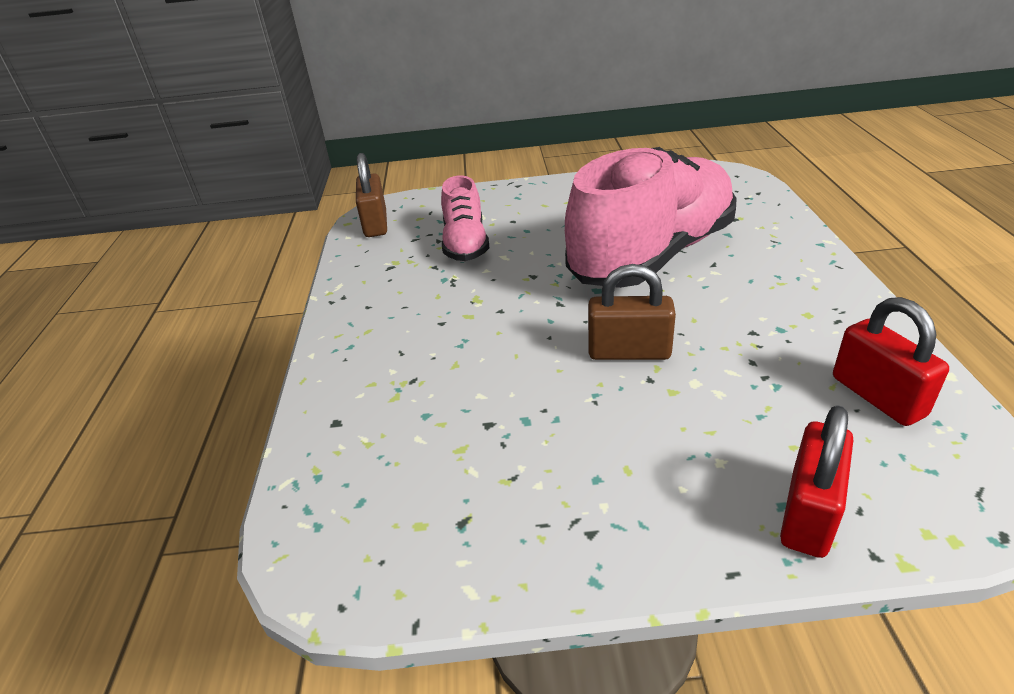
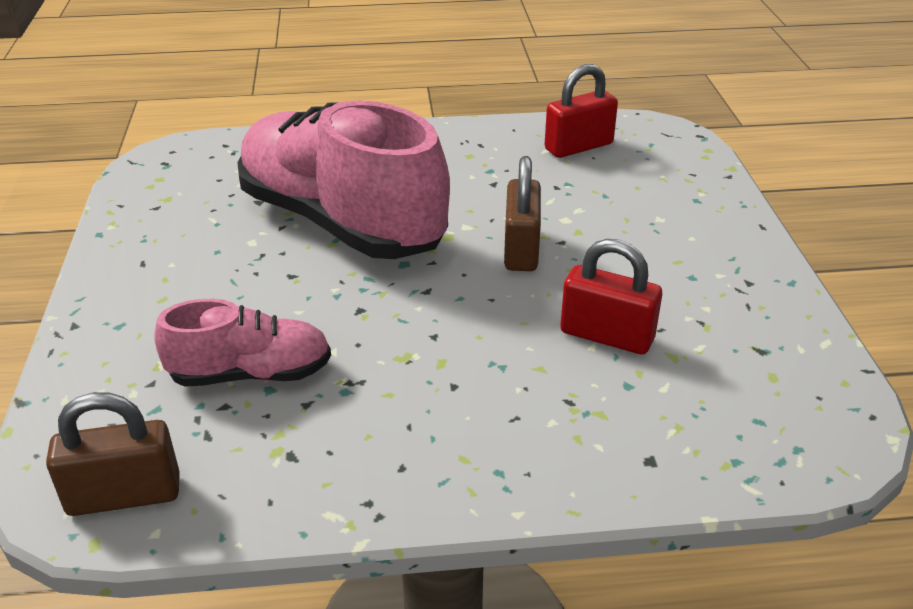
camera: 95 degrees left, 0 degrees up
red padlock [780,405,853,558] -> red padlock moved to [560,239,662,354]

